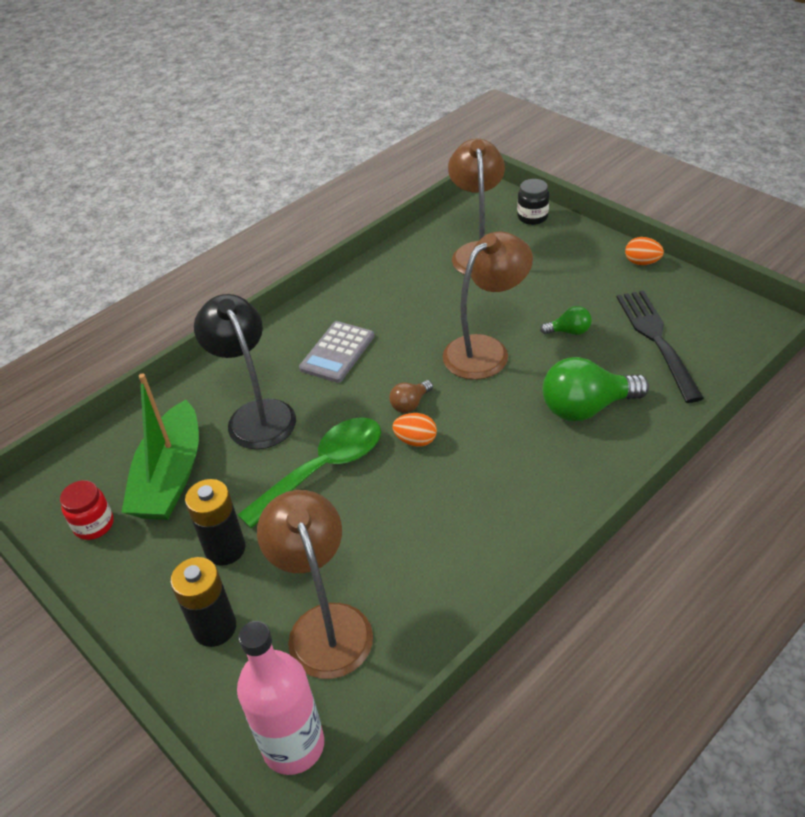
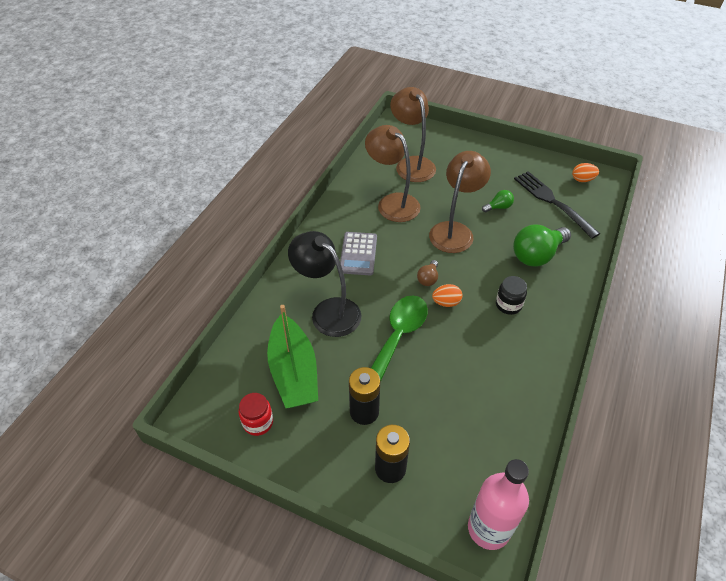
camera: 25 degrees left, 5 degrees up
brown lamp [257,490,373,679] -> brown lamp moved to [365,125,421,222]
black jar [517,179,549,225] -> black jar moved to [496,276,527,315]
orange egg [625,237,664,265] -> orange egg moved to [572,163,599,182]

